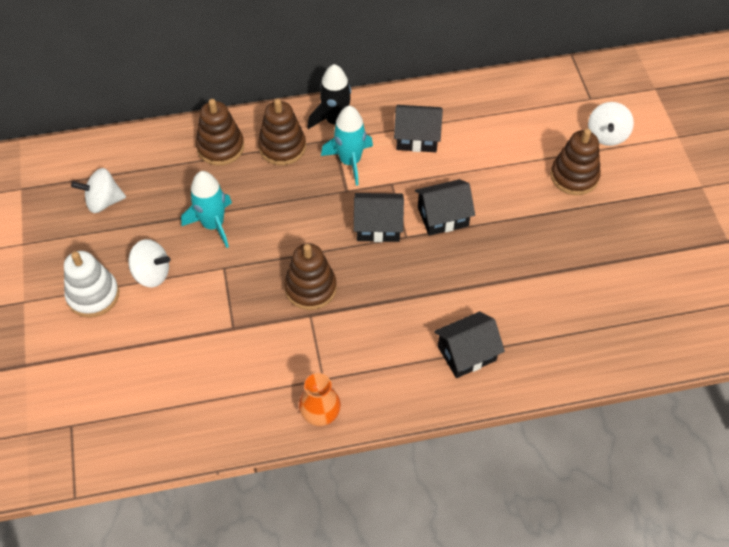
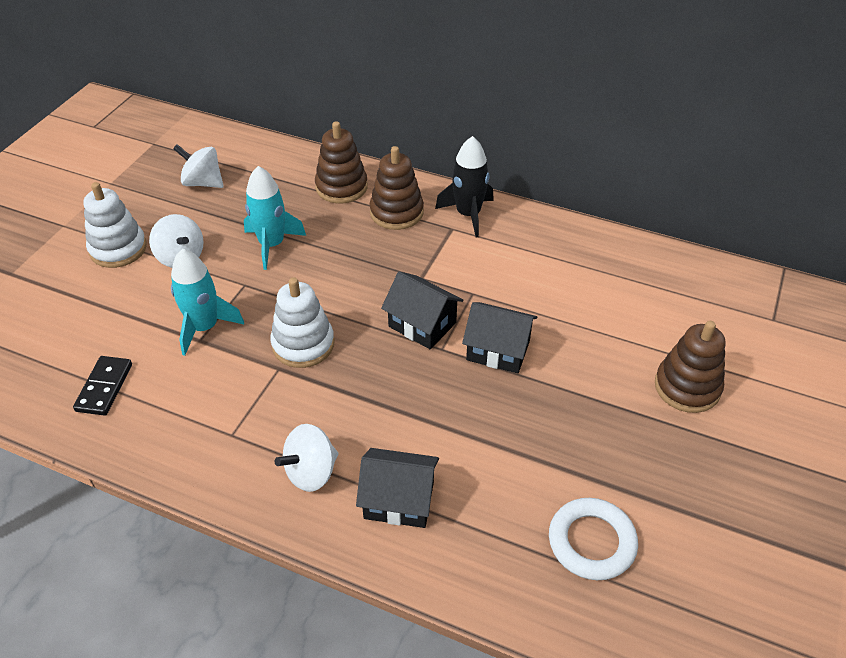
camera: 35 degrees right, 10 degrees down
brown stacking toy [284,243,337,310] -> white stacking toy [270,277,335,368]
orange vase [299,373,341,426] -> none
turquoise rocket [321,106,373,186] -> turquoise rocket moved to [171,248,244,356]
black house [394,105,443,152] -> none
white spinning top [588,102,634,146] -> white spinning top moved to [275,424,339,492]
none -> black domino [73,356,132,416]
none -> white ring [549,498,638,580]

